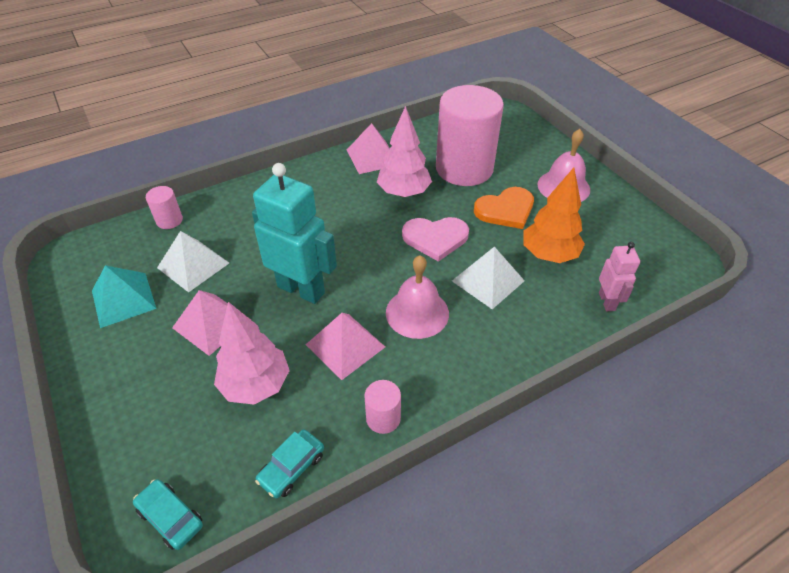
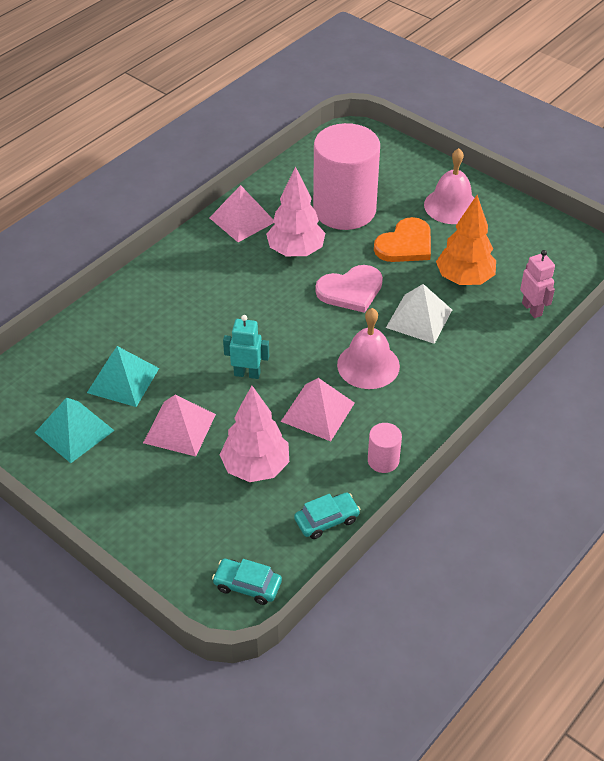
camera: 20 degrees left, 0 degrees up
pink cylinder [146,186,183,229] -> none
white pyramid [157,231,229,293] -> turquoise pyramid [87,346,159,407]
turquoise robot [252,163,337,304] -> turquoise robot [223,315,269,379], size x0.53
turquoise car [255,429,324,498] -> turquoise car turned 135 degrees counterclockwise [294,492,361,539]

